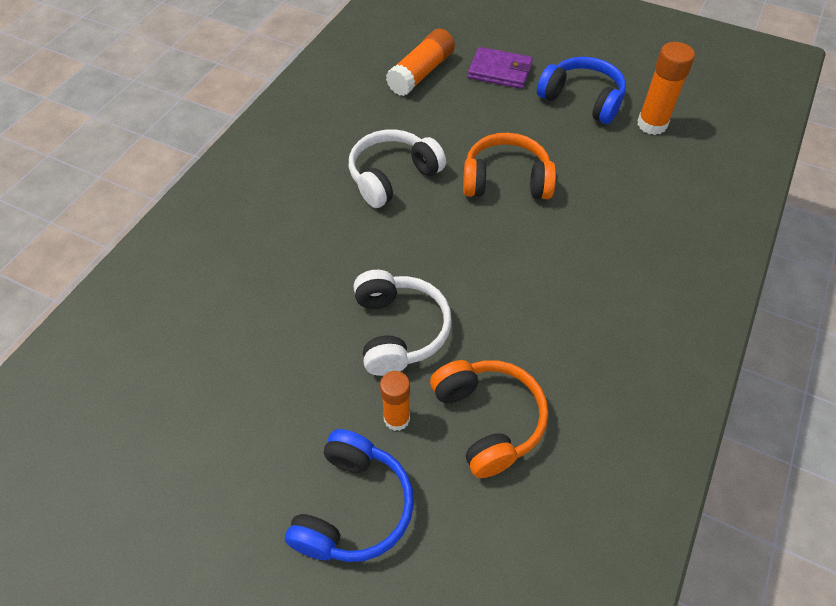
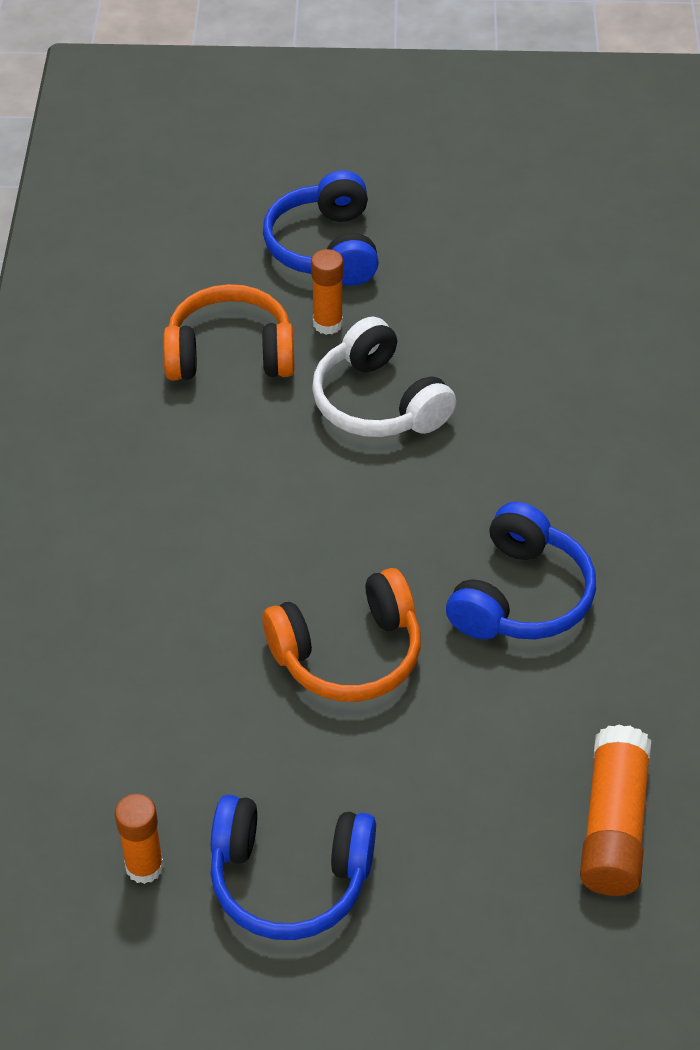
camera: 155 degrees right, 5 degrees down
white headphones [349,129,446,208] -> blue headphones [446,502,596,639]
orange headphones [430,360,548,478] -> orange headphones turned 135 degrees clockwise [163,284,295,381]
purple wallet [468,47,533,89] -> none
orange glue stick [637,42,695,135] -> orange glue stick [115,794,164,884], size x0.66

